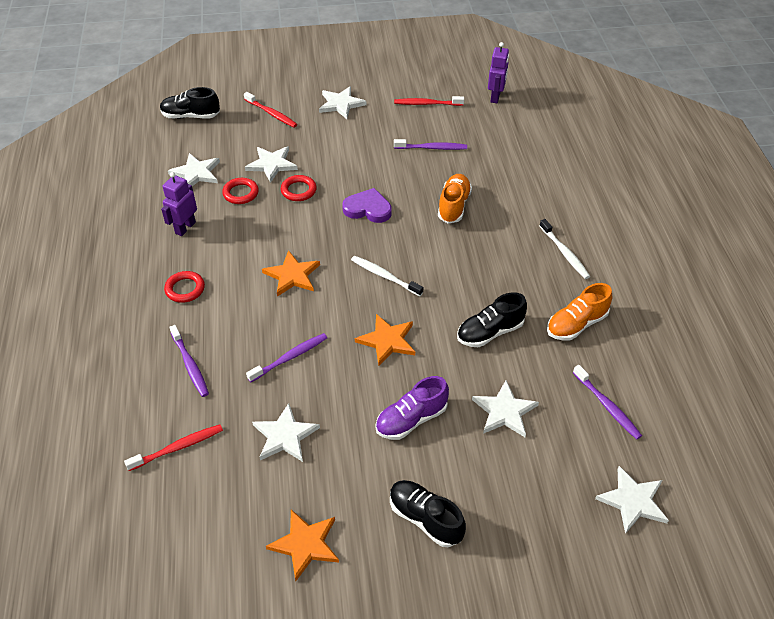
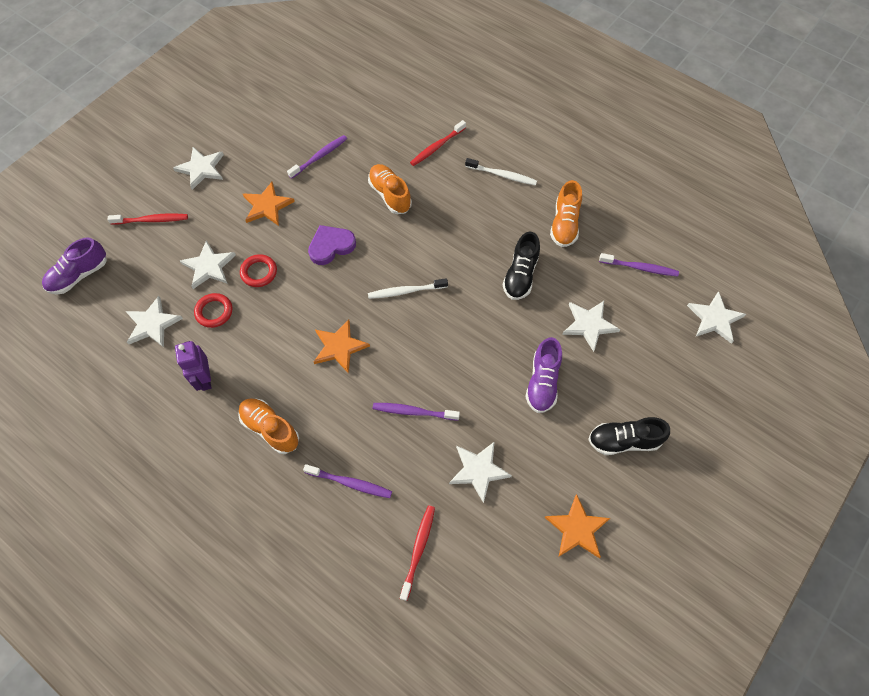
camera: 45 degrees left, 15 degrees up
black shoe [160,87,220,119] -> purple shoe [42,237,107,295]
red ring [164,271,205,303] -> orange shoe [238,398,299,454]
purple toothbrush [246,333,327,382] -> purple toothbrush turned 90 degrees counterclockwise [373,403,460,421]
orange star [355,314,415,366] -> orange star moved to [243,182,295,226]
red toothbrush [394,96,464,106] -> red toothbrush moved to [410,120,466,166]
purple robot [488,42,509,103] -> none

